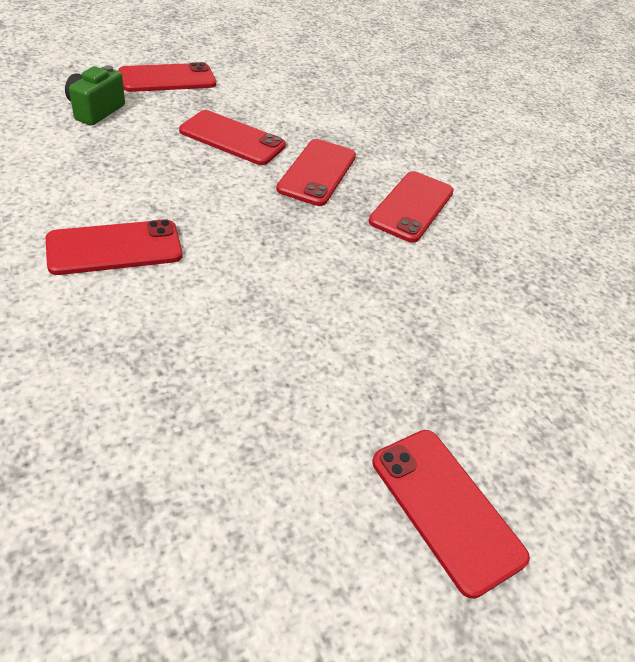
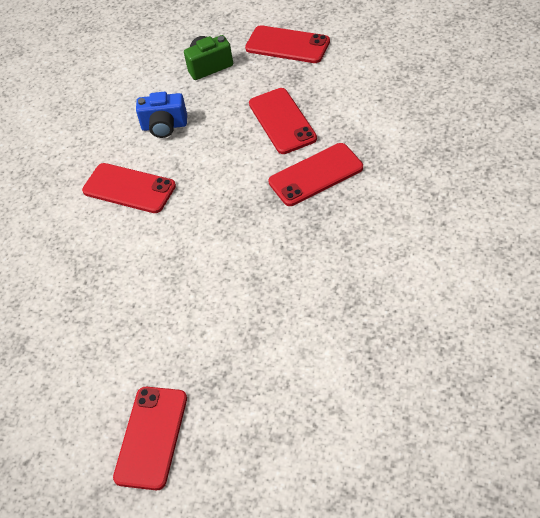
camera: 55 degrees right, 5 degrees up
red phone [369,171,454,243] -> none
none -> blue camera [136,92,187,138]

